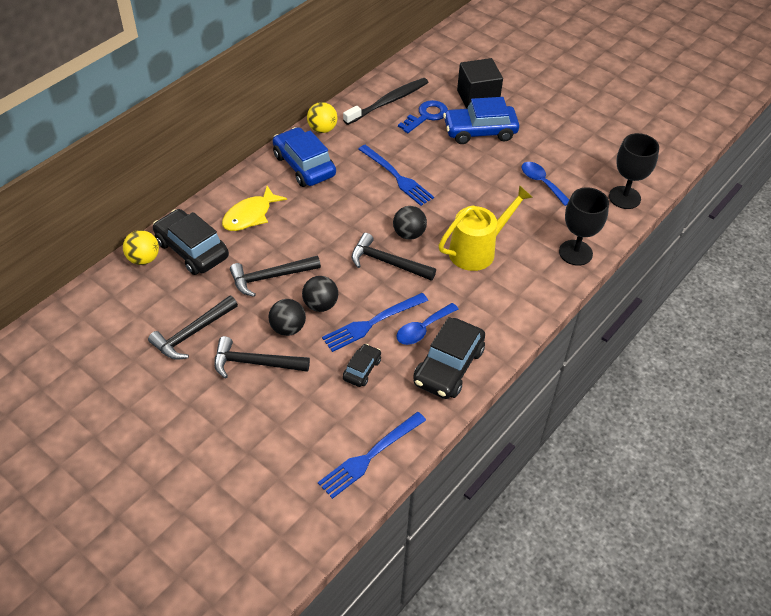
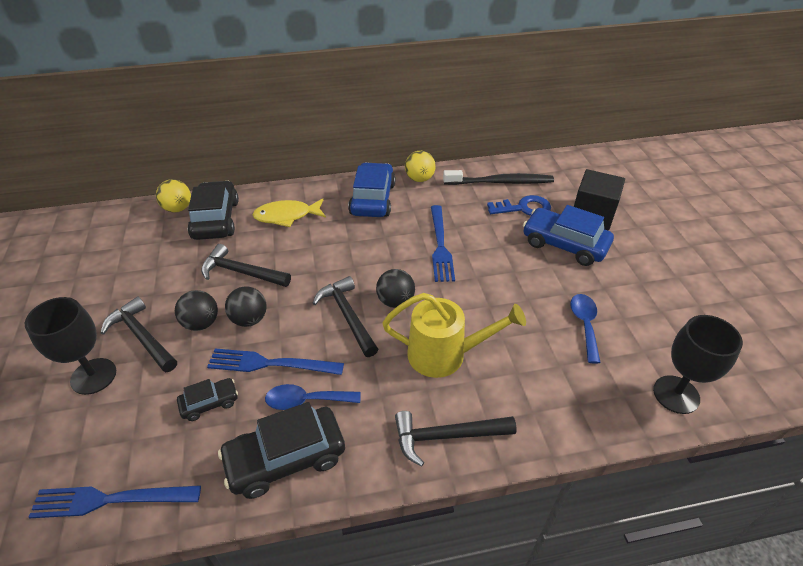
camera: 40 degrees right, 5 degrees down
black hammer [148,296,238,360] -> black hammer moved to [395,411,517,466]
black goblet [559,187,609,266] -> black goblet moved to [25,297,116,395]

